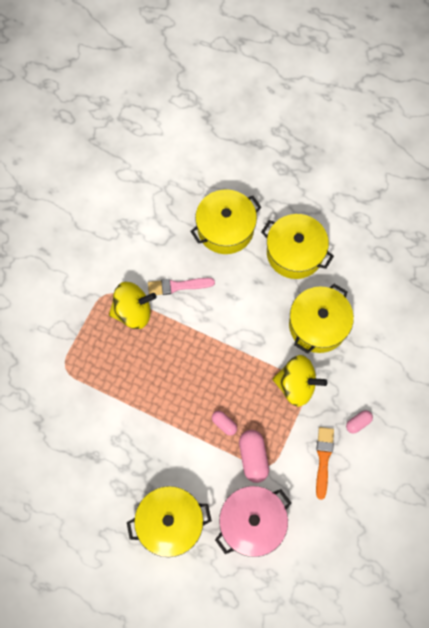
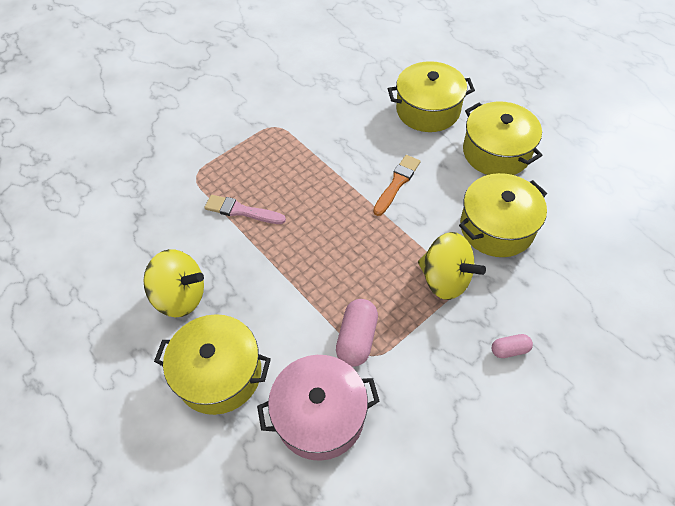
camera: 25 degrees right, 15 degrees down
yellow spinning top [109,282,157,329] -> yellow spinning top moved to [144,249,204,317]
pink brush [148,278,215,295] -> pink brush moved to [204,195,286,224]
pink capsule [212,411,237,435] -> none
orange brush [316,427,334,500] -> orange brush moved to [373,155,420,216]

